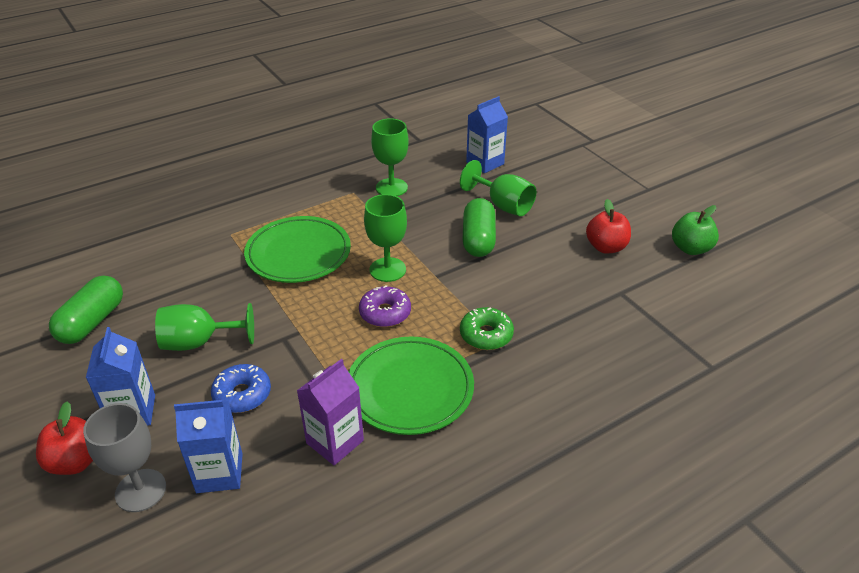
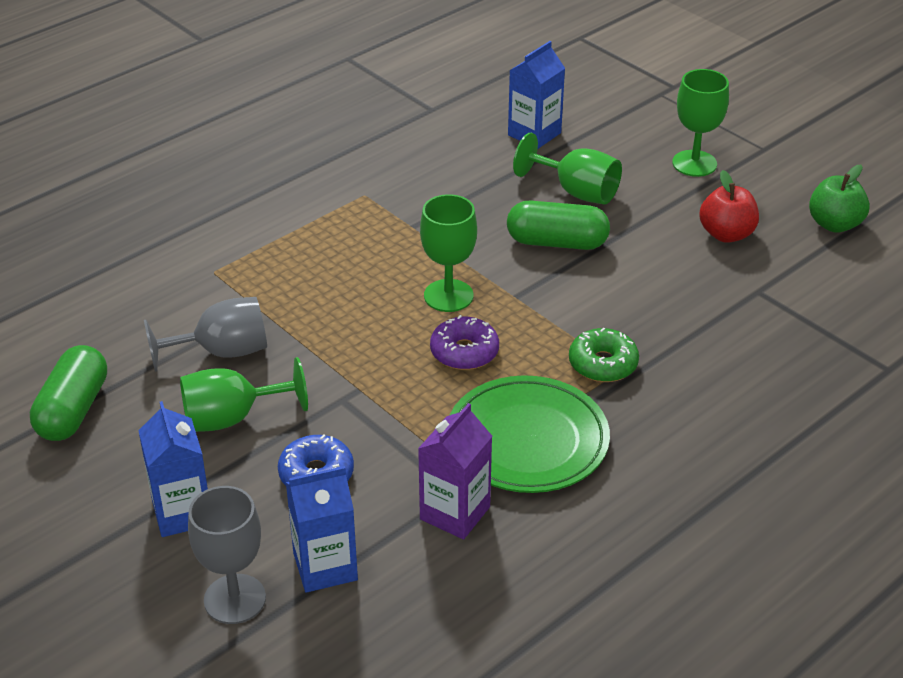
camera: 10 degrees left, 0 degrees up
red apple [36,402,93,475] -> none
green plate [244,216,351,283] -> none
green goblet [371,118,409,196] -> green goblet moved to [672,69,729,177]
green capsule [463,198,496,257] -> green capsule turned 75 degrees counterclockwise [507,200,610,250]
none -> grey goblet [144,297,267,372]

